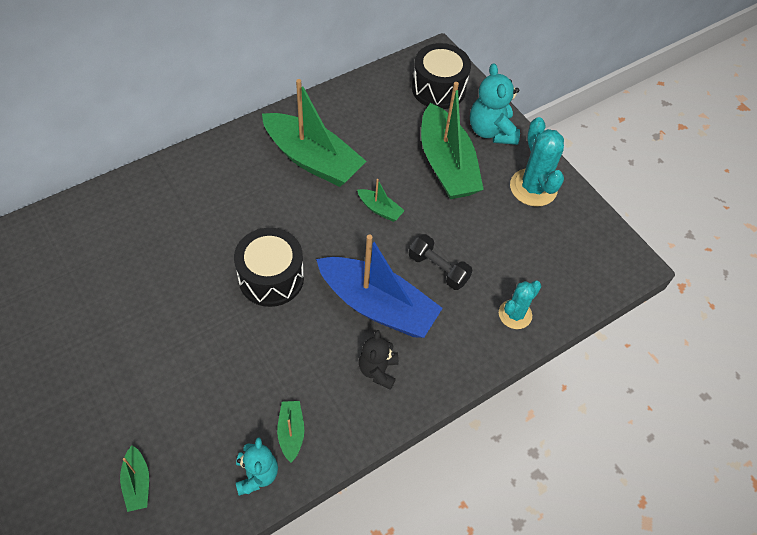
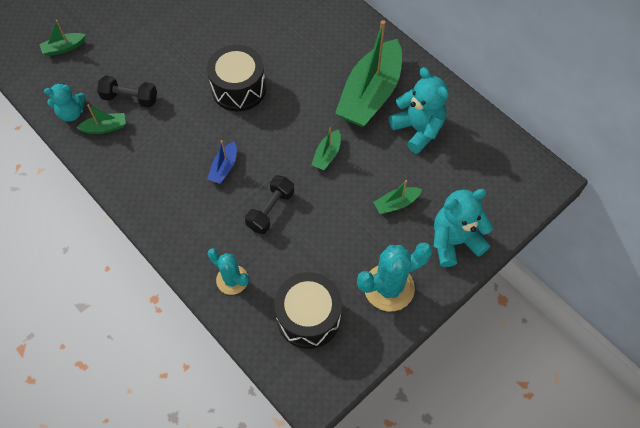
camera: 85 degrees right, 5 degrees up
blue boat [316,234,443,338] -> blue boat [207,140,237,184], size x0.43
black teddy bear [359,330,399,390] -> none
black drum [412,43,471,109] -> black drum moved to [274,272,342,349]
green boat [421,82,484,199] -> green boat [373,180,422,214], size x0.43
none -> black dumbbell [97,75,157,108]
none -> turquoise teddy bear [389,67,449,154]

